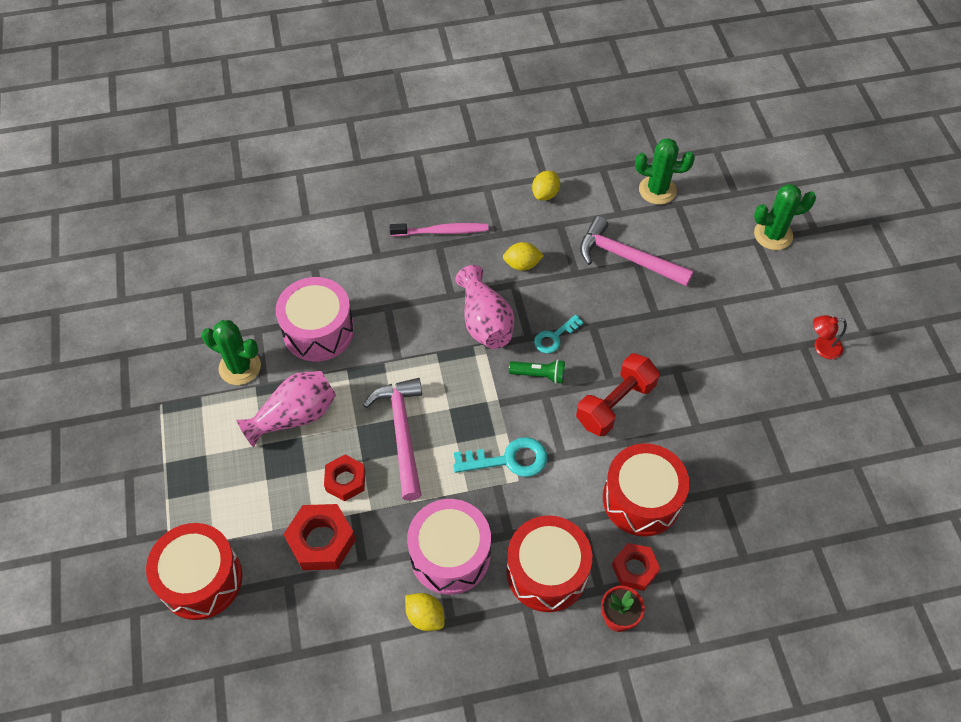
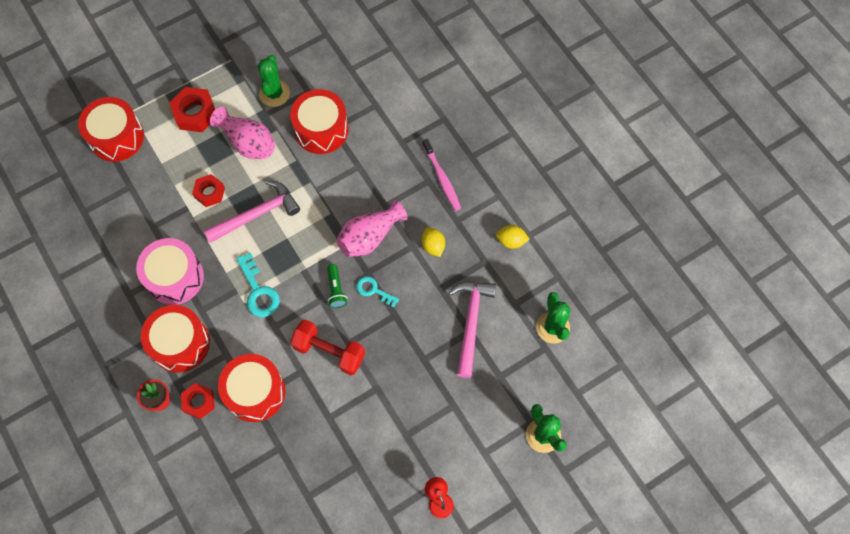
camera: 70 degrees right, 10 degrees up
pink drum [276,277,354,361] -> red drum [290,89,349,154]
red nut [284,504,356,570] -> red nut moved to [169,87,215,132]
yellow lemon [405,593,445,631] -> none

